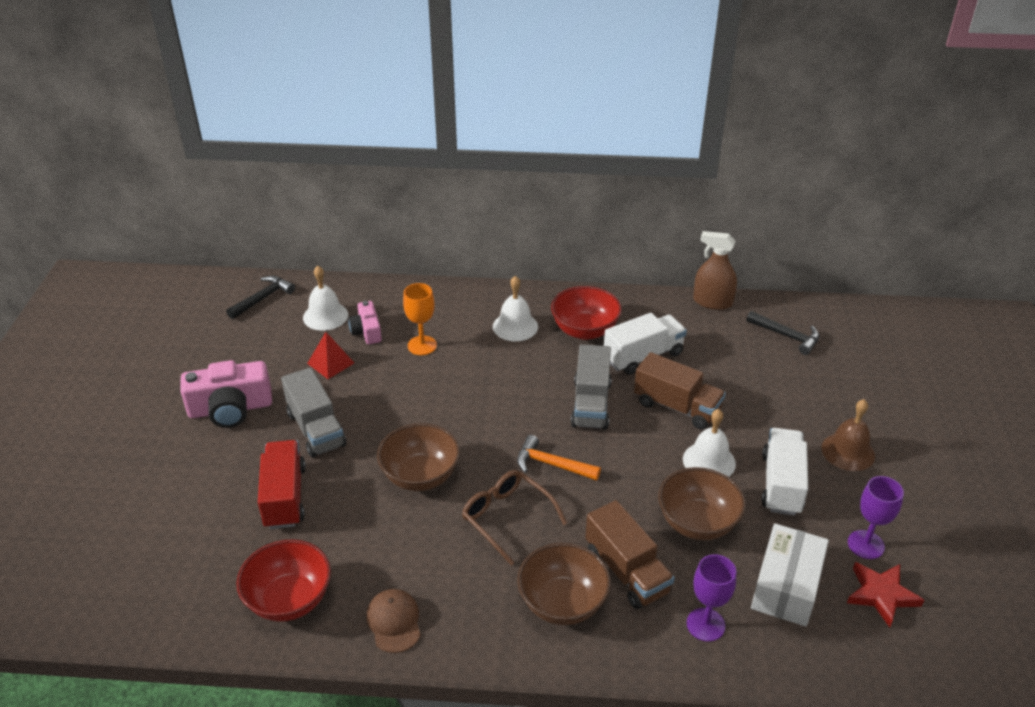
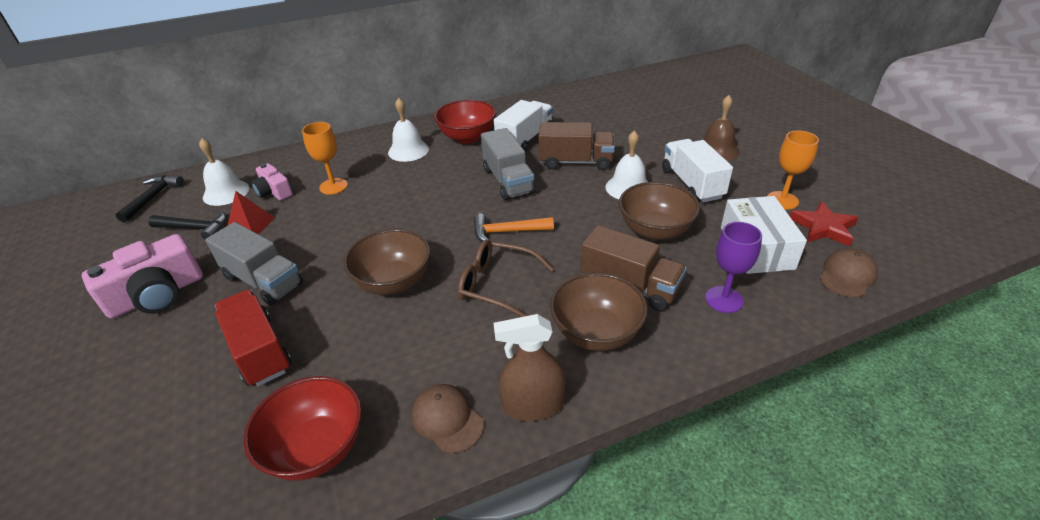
camera: 25 degrees left, 0 degrees up
brown spray bottle [693,231,737,310] -> brown spray bottle moved to [494,314,565,421]
black hammer [746,311,819,355] -> black hammer moved to [148,210,227,239]
purple goblet [848,476,904,559] -> orange goblet [767,130,819,209]
none -> brown cap [820,248,878,297]

